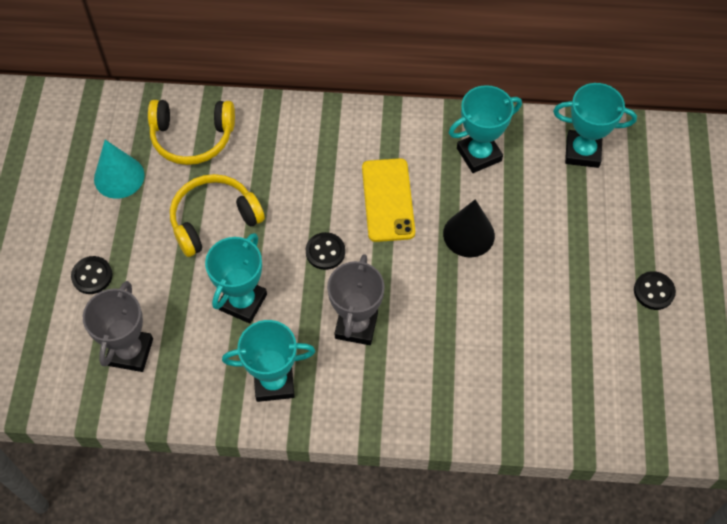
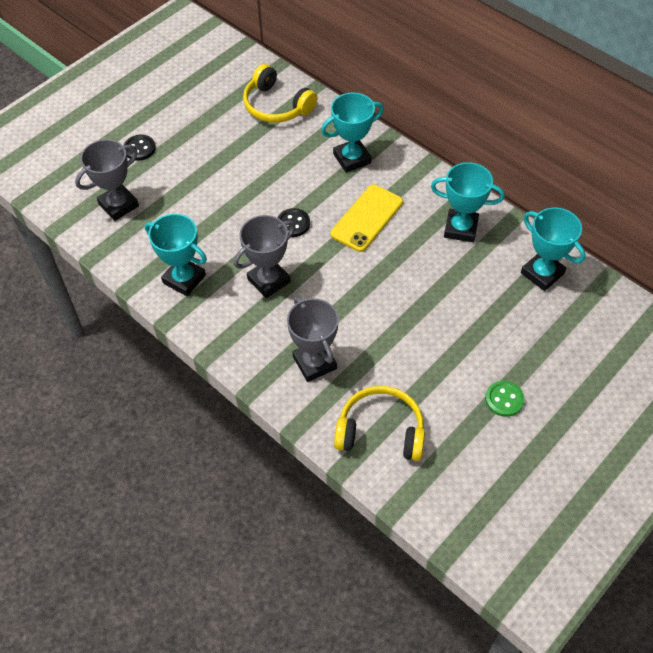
camera: 40 degrees right, 5 degrees down
turquoise cone [94,140,145,199] -> none
yellow headphones [170,174,265,257] -> yellow headphones moved to [334,386,425,461]
turquoise trophy [205,233,267,324] -> turquoise trophy moved to [321,92,384,173]
black cone [443,199,495,258] -> none
black button [634,271,676,310] -> green button [485,381,524,417]
none -> grey trophy [287,297,339,382]

